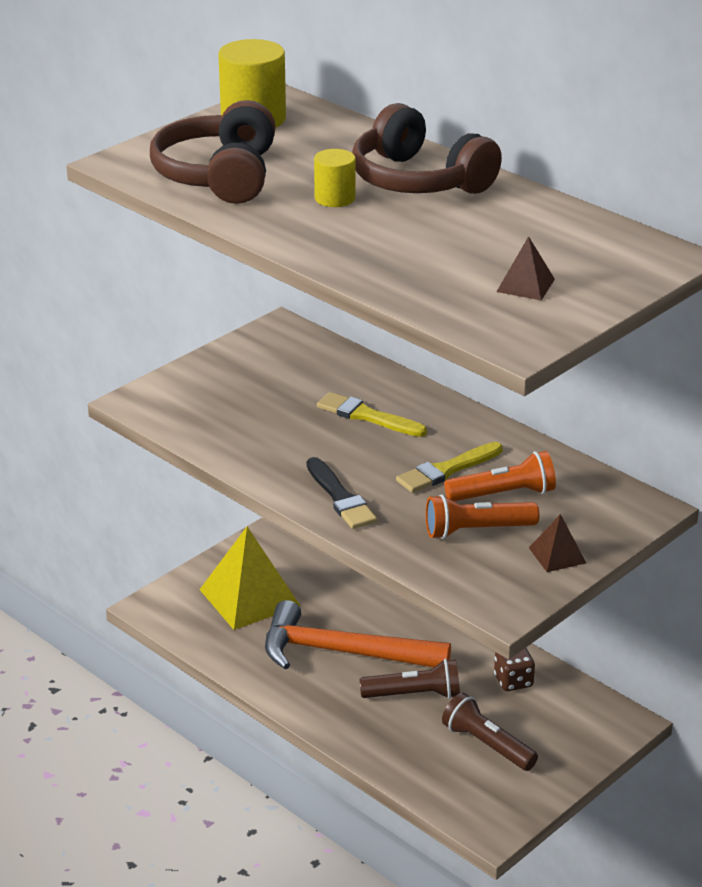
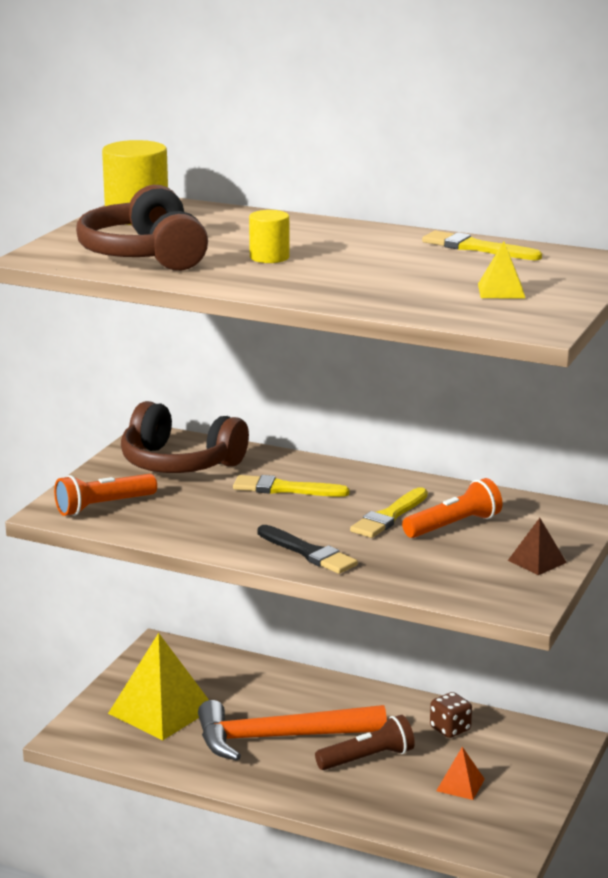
camera: 20 degrees left, 10 degrees down
brown headphones [352,103,502,194] -> brown headphones moved to [121,401,249,473]
orange flashlight [426,494,539,539] -> orange flashlight moved to [54,474,157,516]
brown flashlight [442,693,538,771] -> orange pyramid [436,747,485,800]
brown pyramid [496,236,555,300] -> yellow pyramid [478,241,526,299]
none -> yellow brush [422,230,542,260]

